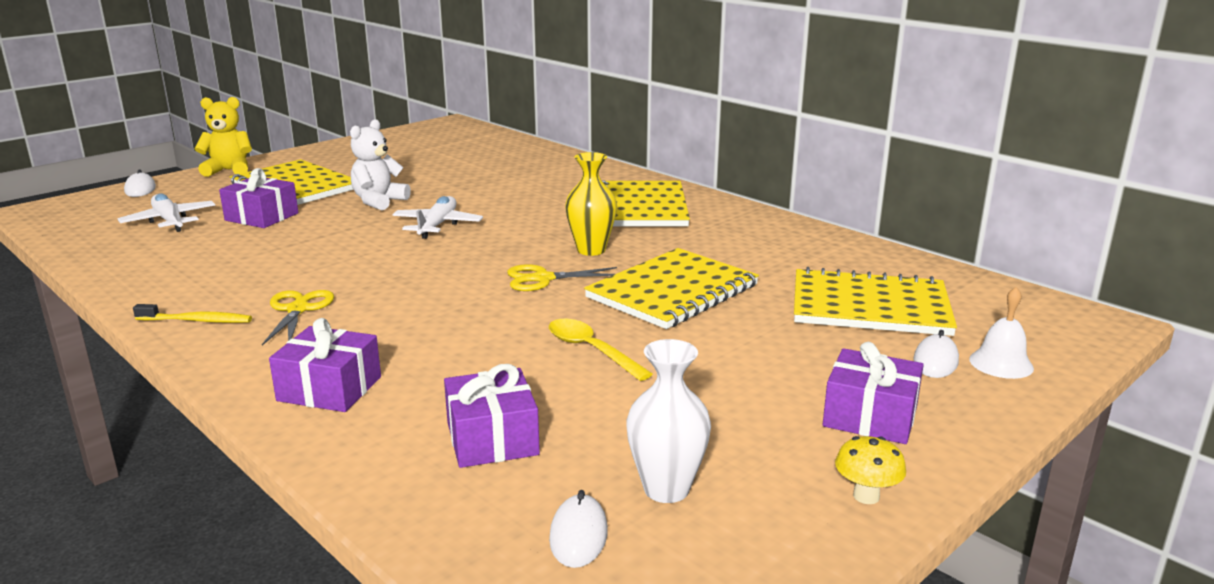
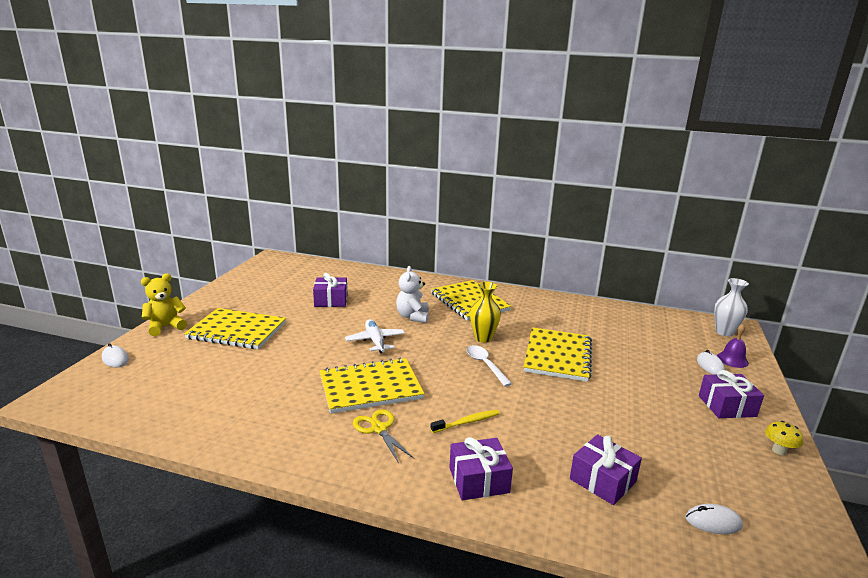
camera: 30 degrees left, 0 degrees up
white plane [118,193,215,232] -> none
yellow toothbrush [133,304,252,323] -> yellow toothbrush moved to [431,410,500,433]
purple gift [219,168,298,228] -> purple gift moved to [313,273,348,307]
white teddy bear [350,119,411,211] -> white teddy bear moved to [396,266,429,323]
yellow scissors [507,264,617,291] -> white spoon [467,345,512,387]
yellow spoon [549,319,652,381] -> none
white mouse [549,490,608,568] -> white mouse turned 60 degrees counterclockwise [686,504,743,534]
white vase [626,339,711,503] -> white vase moved to [714,278,749,337]
yellow notebook [794,267,957,336] -> yellow notebook moved to [320,358,425,414]
white bell [969,287,1034,379] -> purple bell [717,324,749,368]

